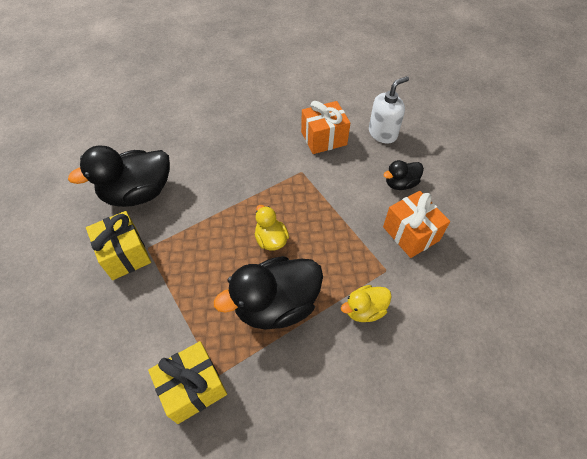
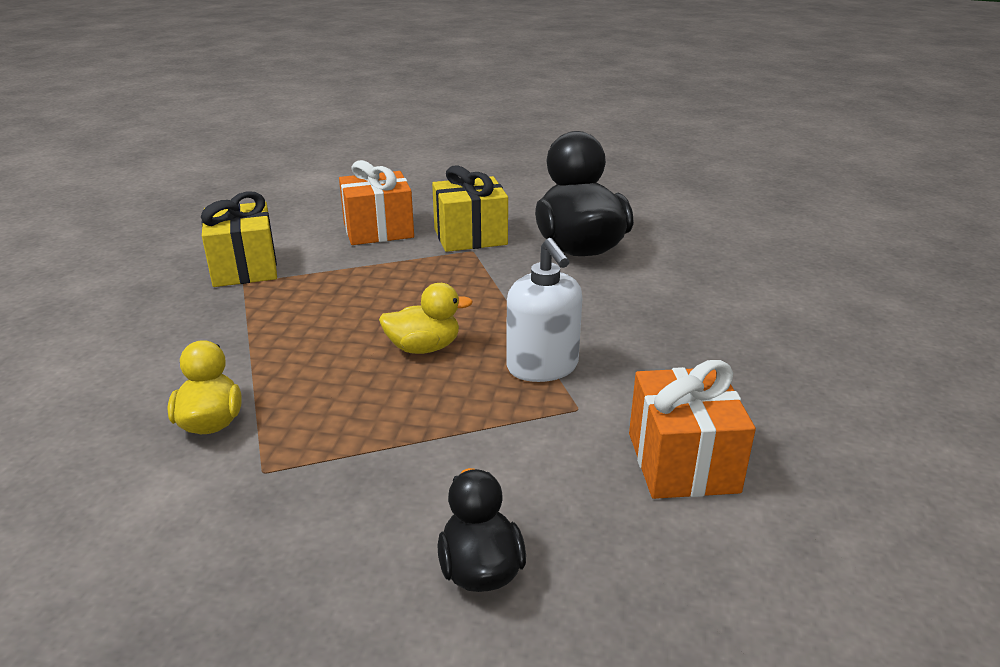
camera: 105 degrees right, 25 degrees down
black duck [214,256,323,330] -> none
white soap dispenser [369,76,409,143] -> white soap dispenser moved to [506,238,582,382]
orange gift [383,191,450,258] -> orange gift moved to [339,160,414,245]

